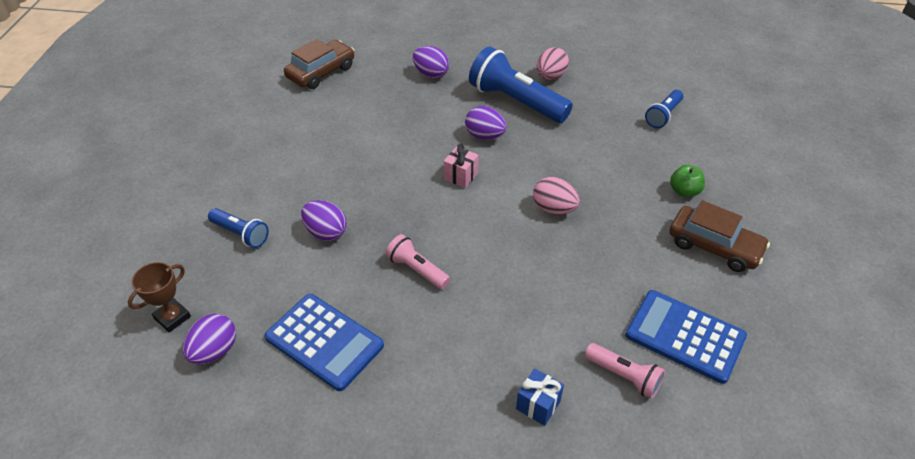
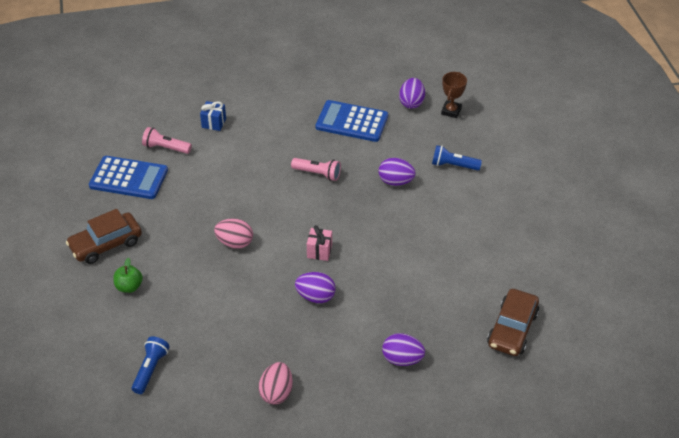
camera: 160 degrees right, 0 degrees up
blue flashlight [469,47,573,123] -> none
brown car [669,200,770,272] -> brown car turned 45 degrees counterclockwise [66,209,142,264]

